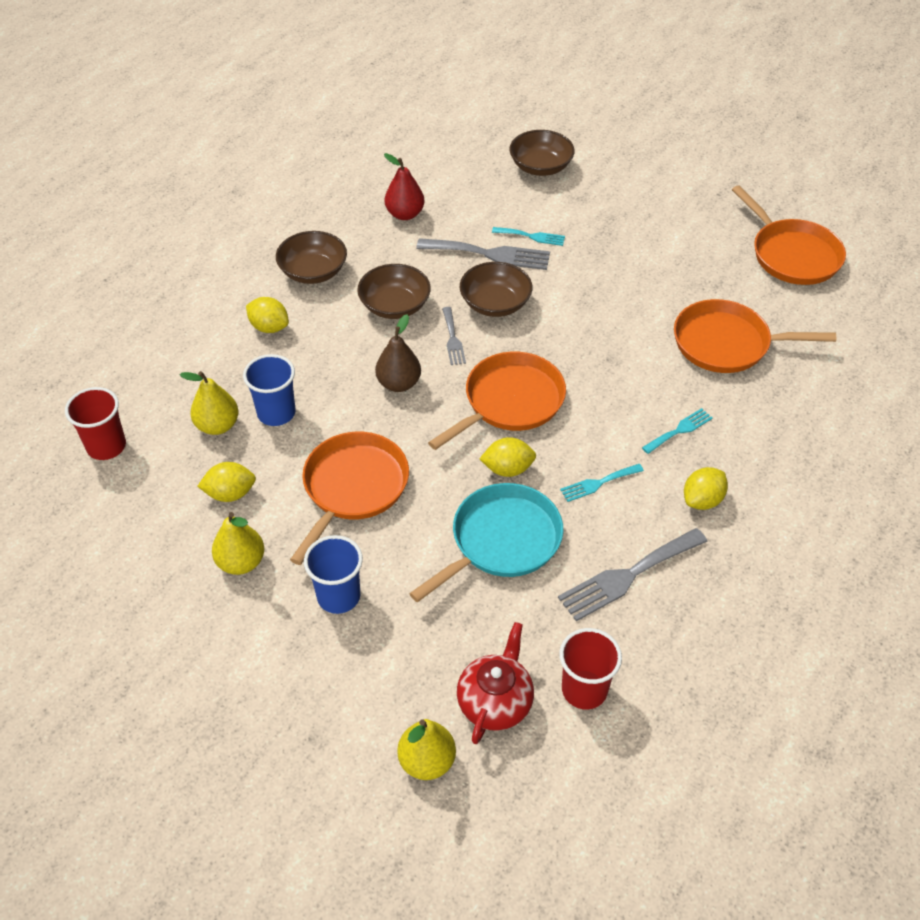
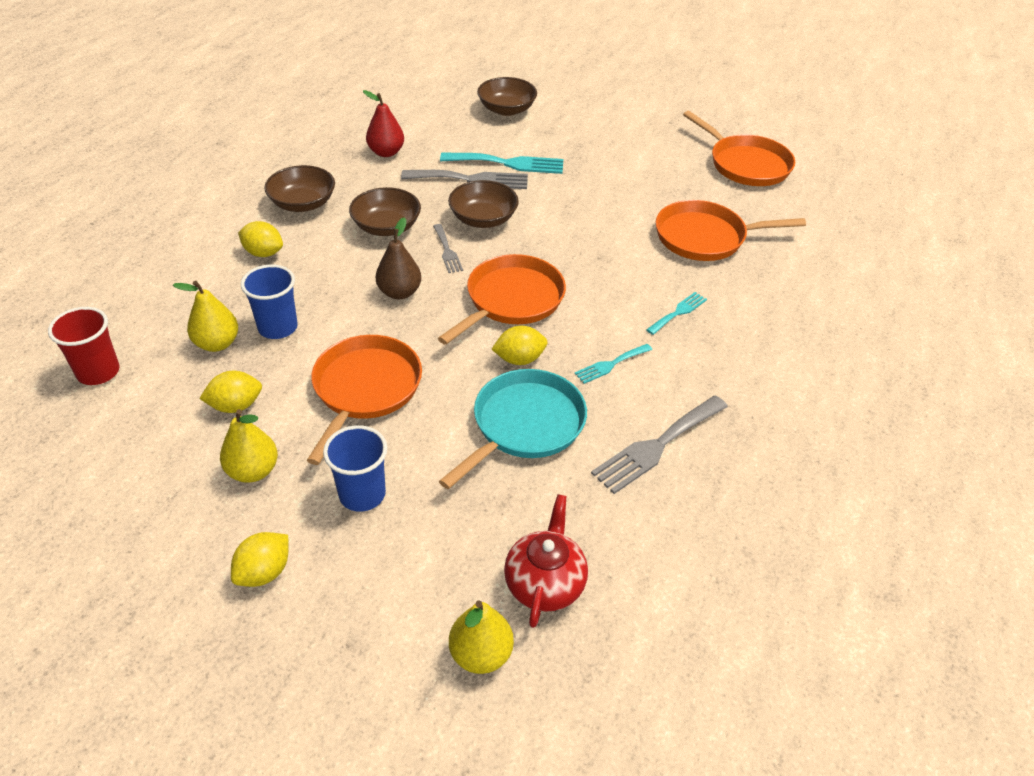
camera: 10 degrees left, 5 degrees down
turquoise fork [492,227,565,246] -> turquoise fork [440,153,563,174], size x1.80
red cup [559,628,622,709] -> none
yellow lemon [684,467,728,510] -> yellow lemon moved to [231,532,288,587]

